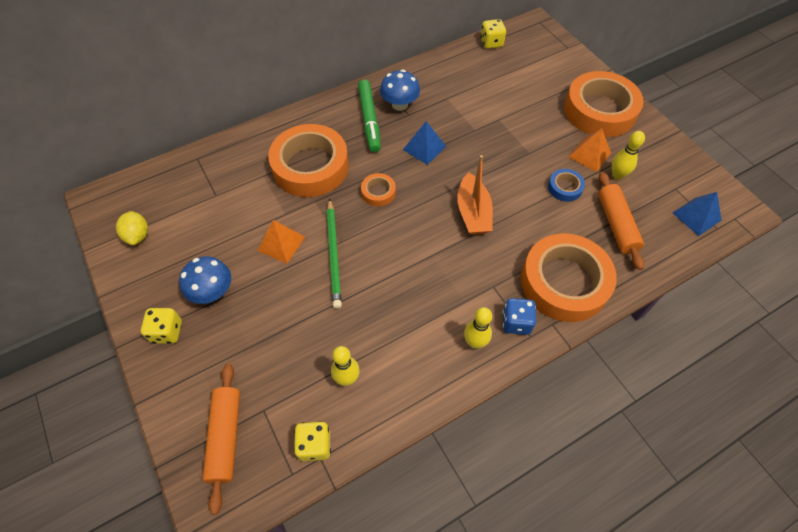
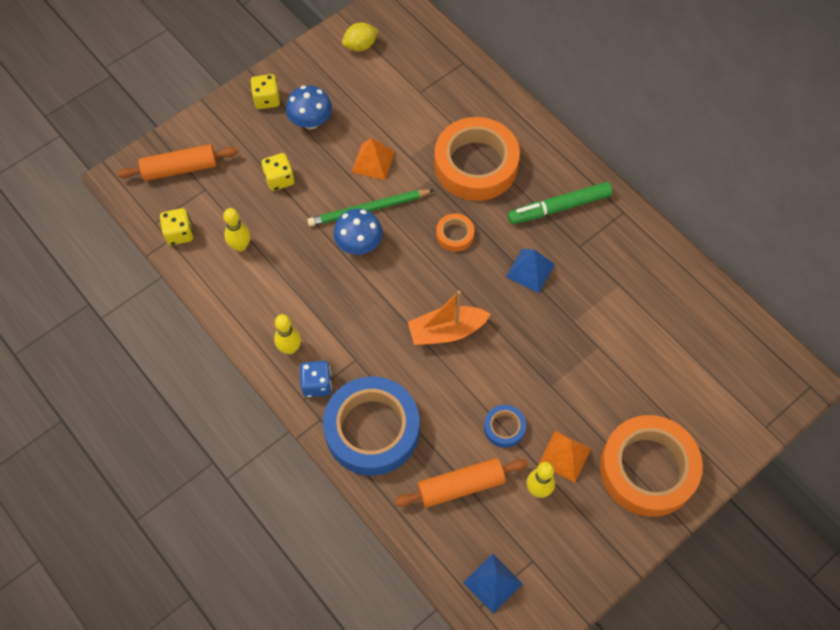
camera: 80 degrees right, 5 degrees up
blue mushroom [380,70,420,111] -> blue mushroom moved to [333,209,383,255]
yellow dice [481,19,506,49] -> yellow dice moved to [261,153,295,191]
orange tape [521,234,617,322] -> blue tape [323,376,419,476]

